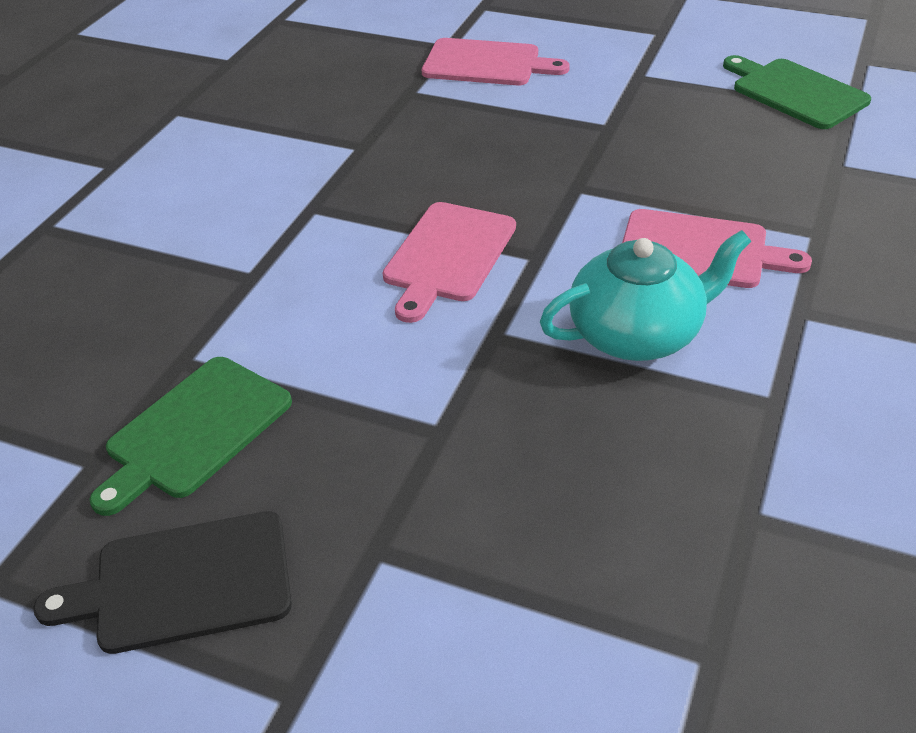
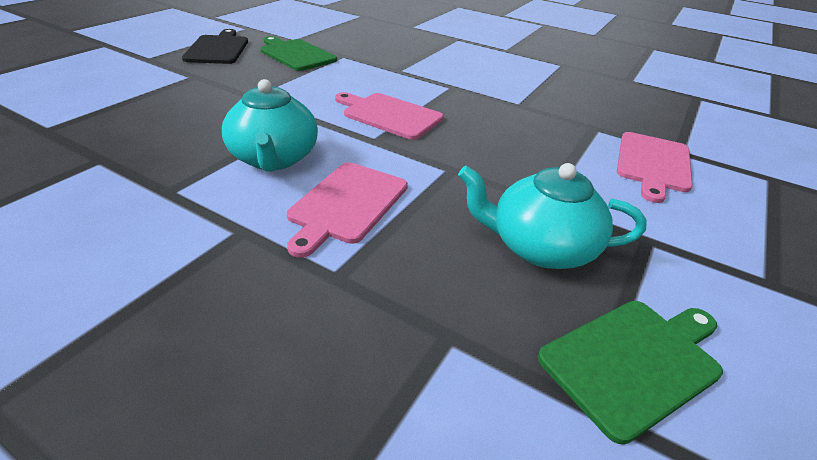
camera: 95 degrees right, 5 degrees down
none -> turquoise teapot [458,163,647,269]

